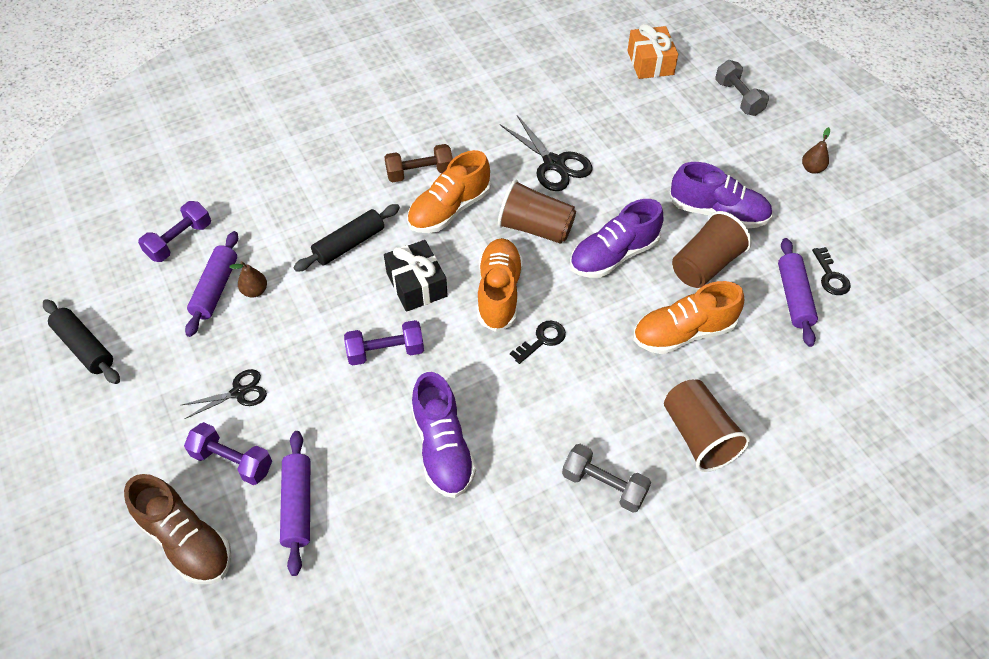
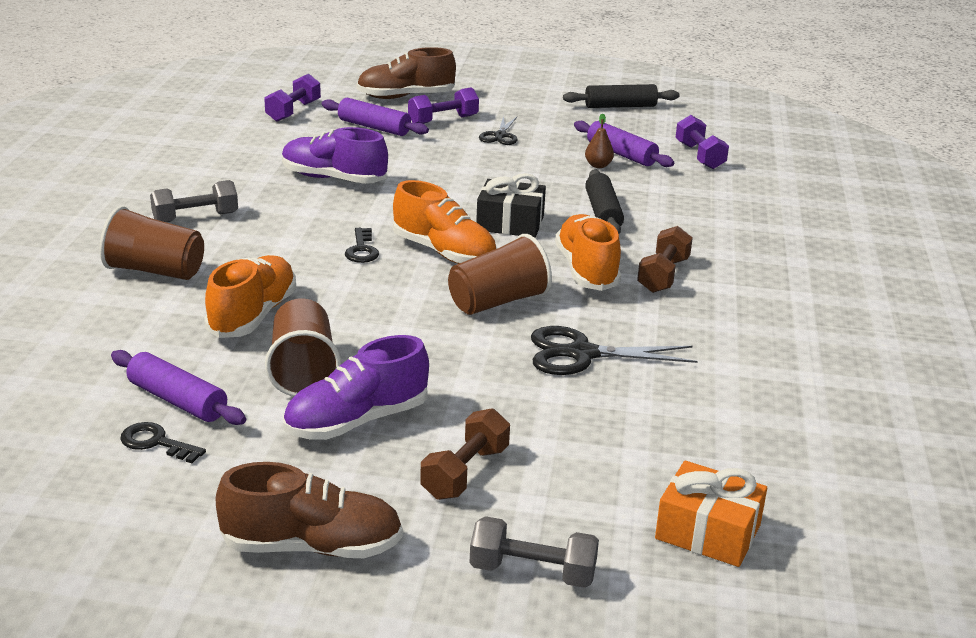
camera: 125 degrees right, 25 degrees down
purple dumbbell [344,320,424,365] -> purple dumbbell moved to [264,74,321,122]
purple shoe [570,199,663,278] -> none
brown pear [802,127,830,174] -> brown shoe [216,462,403,558]
none -> brown dumbbell [420,408,510,500]

